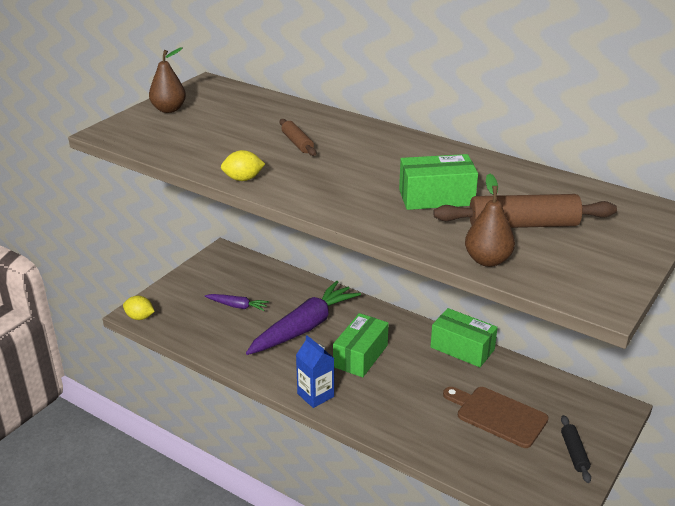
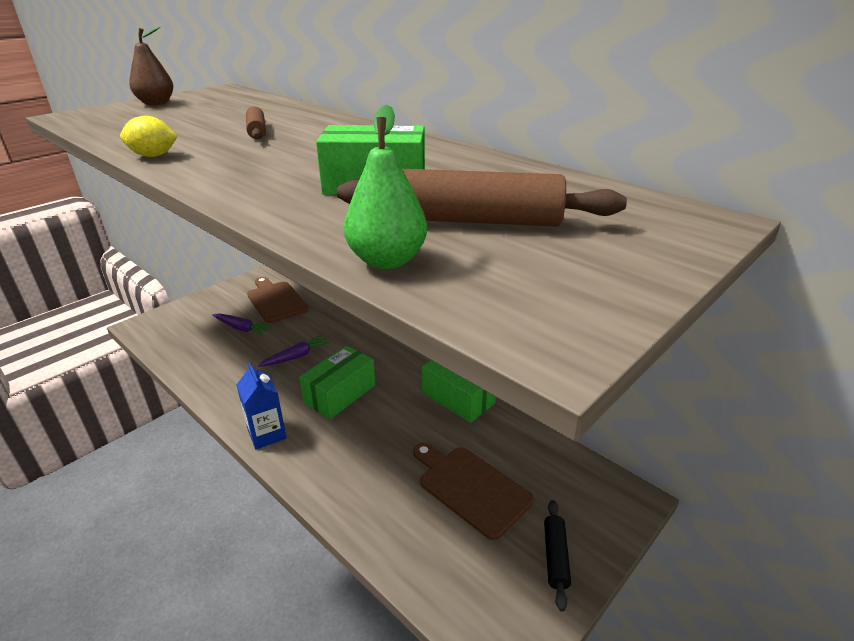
camera: 10 degrees right, 0 degrees up
yellow lemon [123,296,155,320] -> none
purple carrot [246,281,361,355] -> purple carrot [258,335,330,367], size x0.47
brown pear [465,173,515,267] -> green pear [344,104,427,269]
none -> brown cutting board [247,277,309,323]

